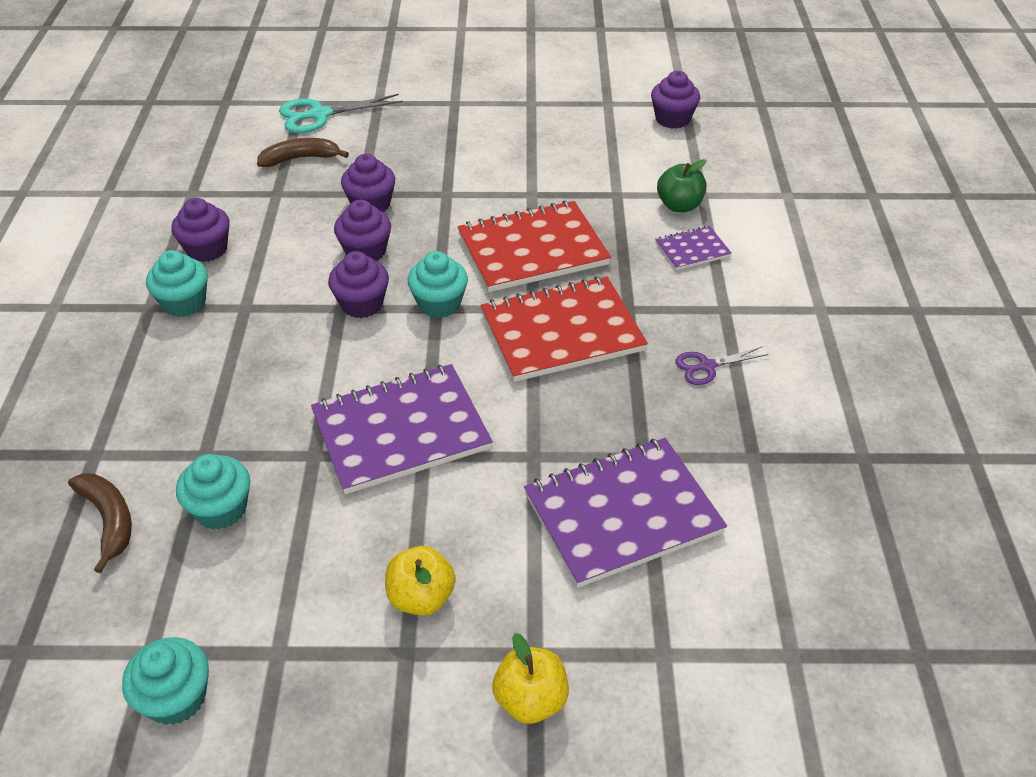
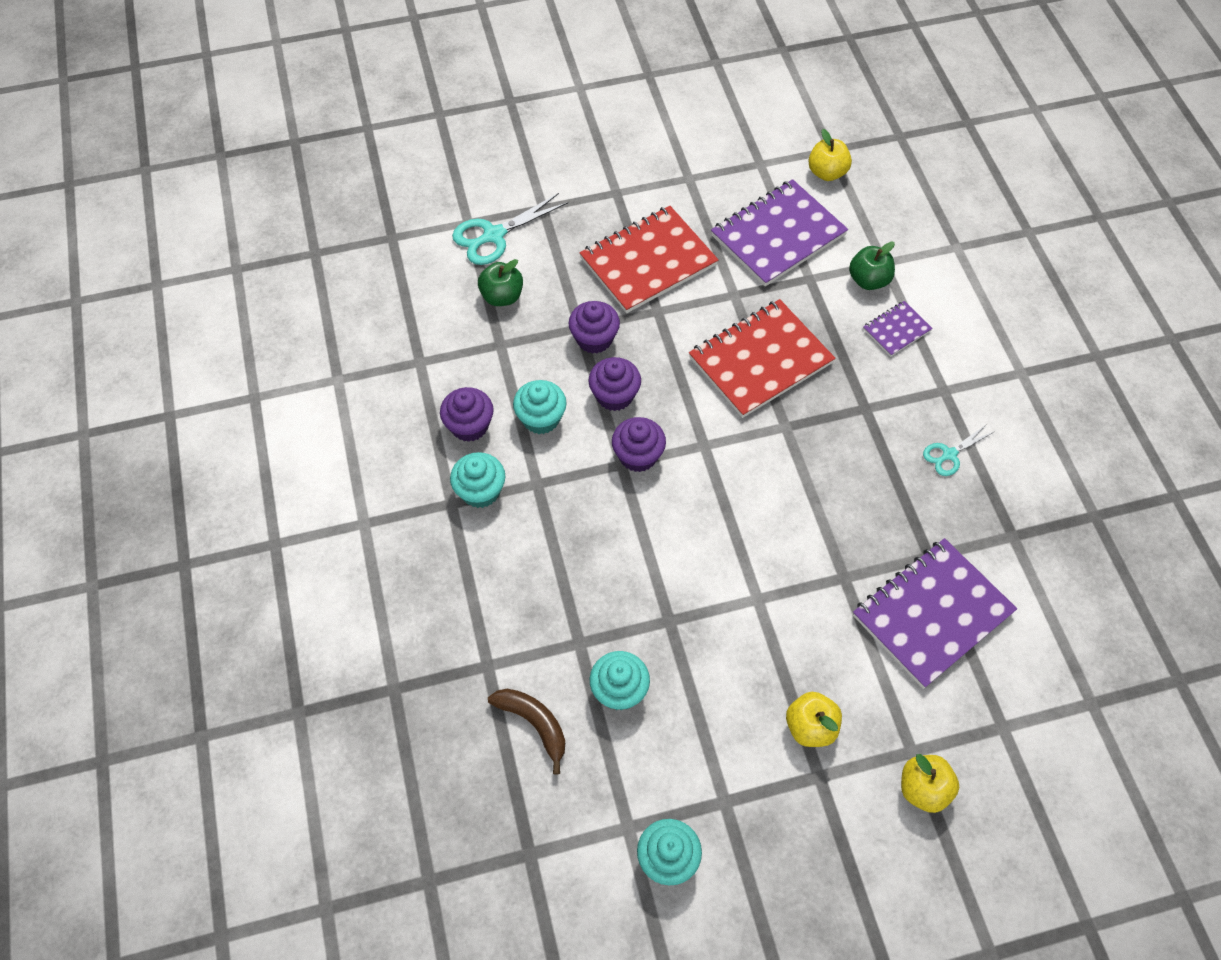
camera: 15 degrees left, 15 degrees up
brown banana [257,138,349,167] -> green apple [478,259,523,306]
purple notebook [311,364,493,494] -> purple notebook moved to [711,179,848,287]
turquoise cupcake [408,251,468,318] -> turquoise cupcake moved to [513,380,567,434]
red notebook [481,276,648,382] -> red notebook moved to [580,206,719,313]
purple cupcake [651,71,700,129] -> yellow apple [808,129,852,181]
purple scissors [675,347,769,385] -> turquoise scissors [923,424,994,476]

